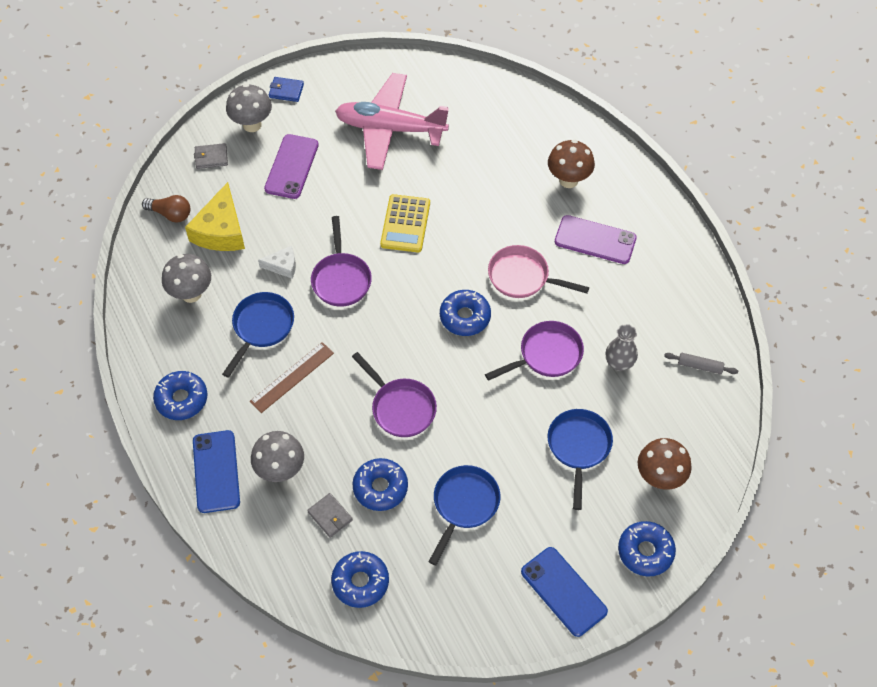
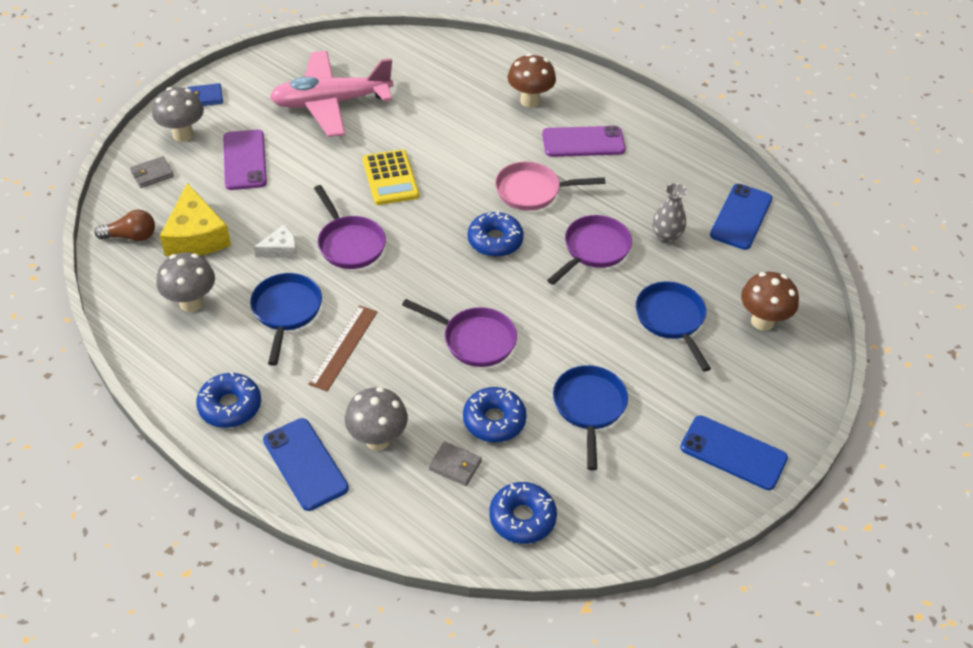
camera: 25 degrees left, 10 degrees down
blue donut [618,521,676,576] -> none
grey rolling pin [664,353,738,374] -> blue phone [710,184,772,250]

